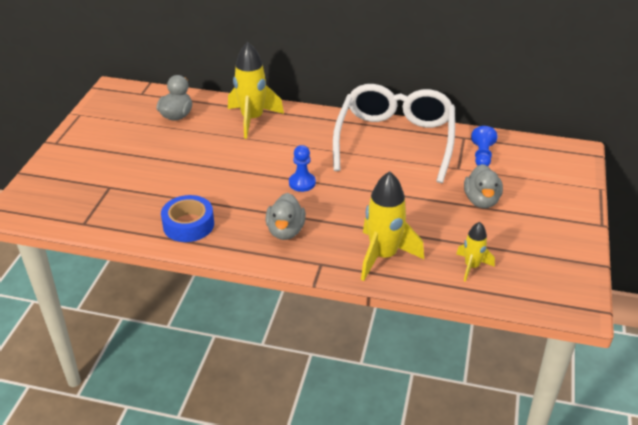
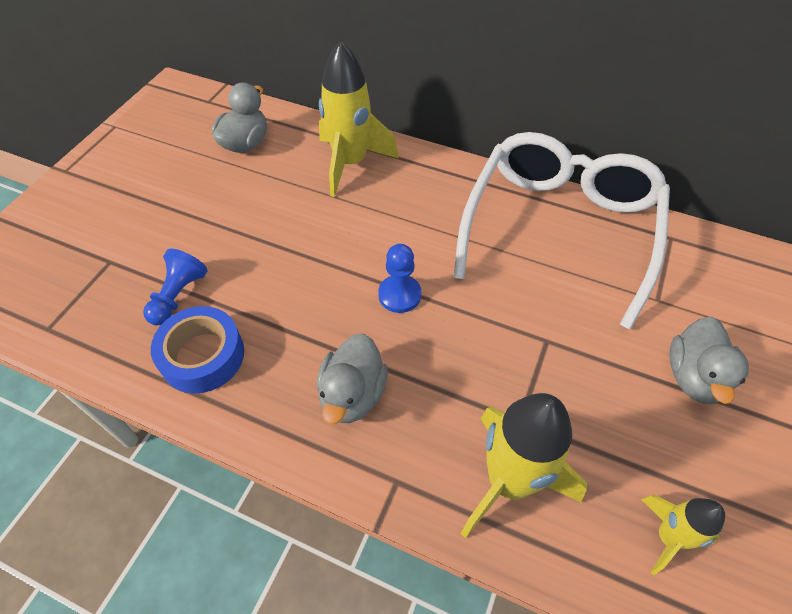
camera: 10 degrees right, 15 degrees up
blue pawn [471,126,497,166] -> blue pawn moved to [143,249,208,325]

